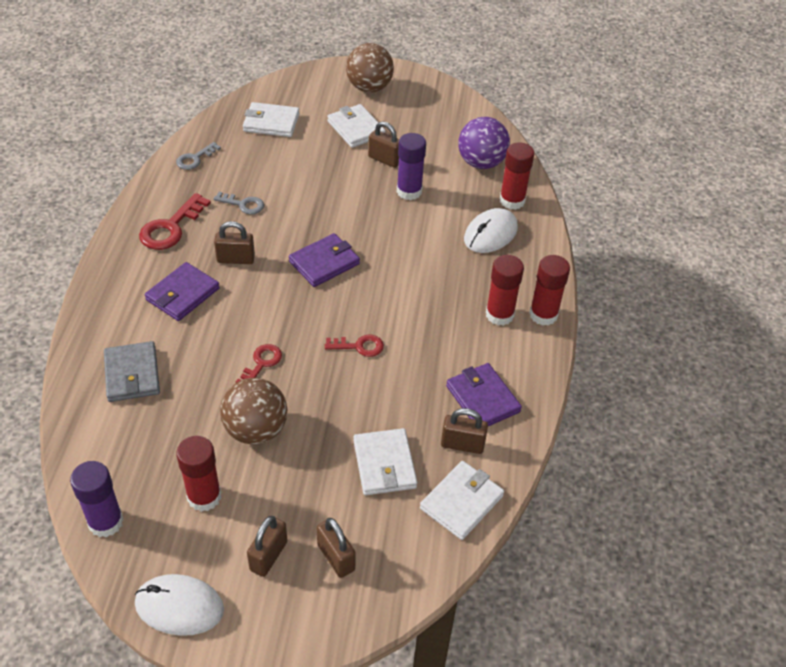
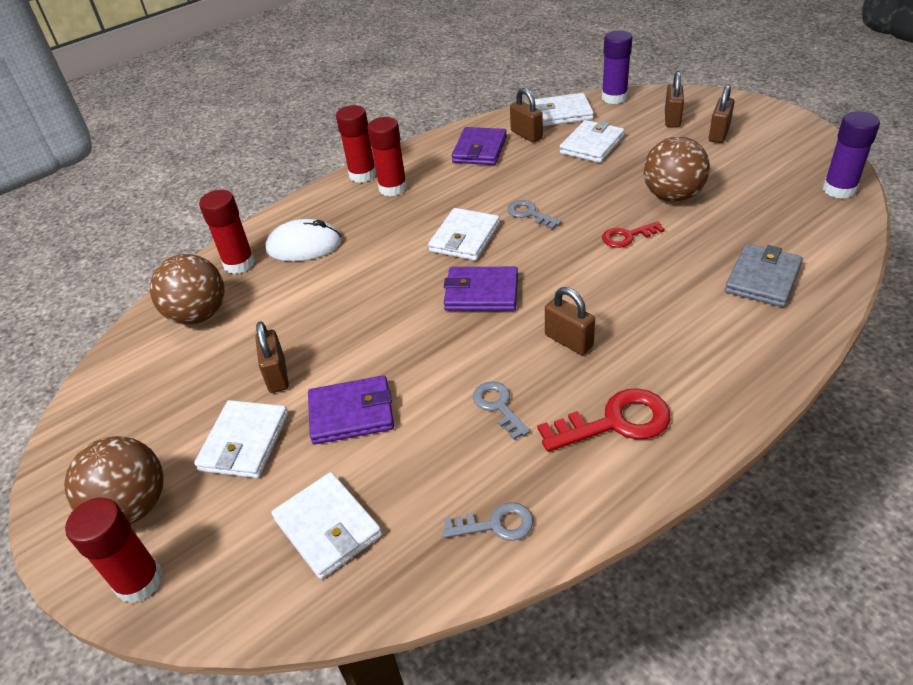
camera: 130 degrees left, 5 degrees down
white mouse [135,574,224,636] -> none
purple wallet [145,262,220,321] -> purple wallet moved to [308,375,394,444]
red glue stick [176,436,221,512] -> red glue stick moved to [65,498,163,604]
brown padlock [247,516,287,577] -> brown padlock turned 45 degrees counterclockwise [709,85,734,143]
red key [325,335,384,357] -> grey key [507,200,562,229]
purple glue stick [397,133,426,200] -> purple glue stick moved to [602,31,632,104]
purple ball [458,117,510,169] -> brown ball [150,254,225,325]
none -> white wallet [428,208,500,261]

